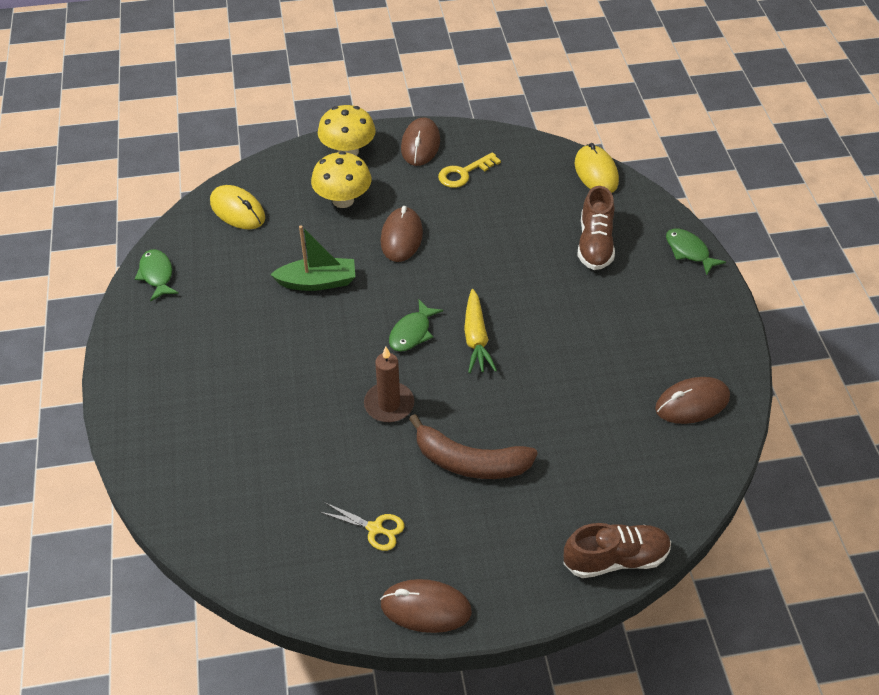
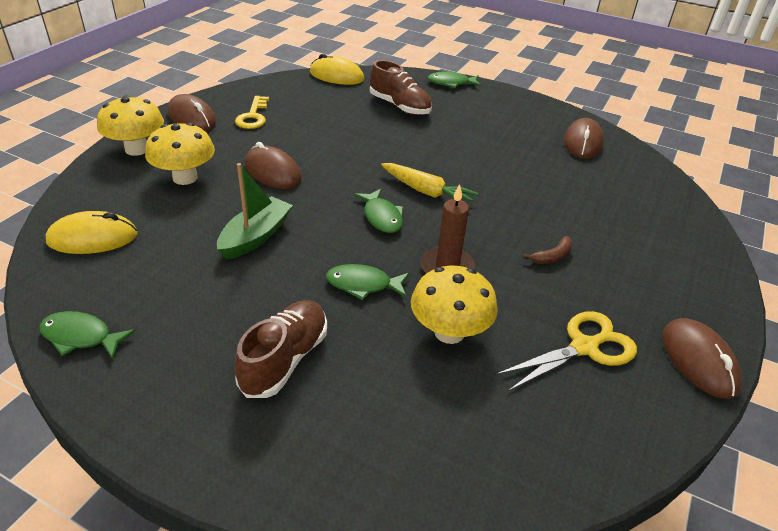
camera: 55 degrees left, 10 degrees down
yellow scissors [320,503,405,551] -> yellow scissors [496,311,637,391], size x1.55
brown mouse [380,579,472,633] -> brown mouse turned 60 degrees counterclockwise [662,318,742,399]
brown banana [409,414,538,479] -> brown banana [523,236,573,264], size x0.46
brown shoe [564,523,671,578] -> brown shoe moved to [235,300,327,398]
none -> green fish [326,264,409,300]
none -> yellow mushroom [411,266,498,344]

